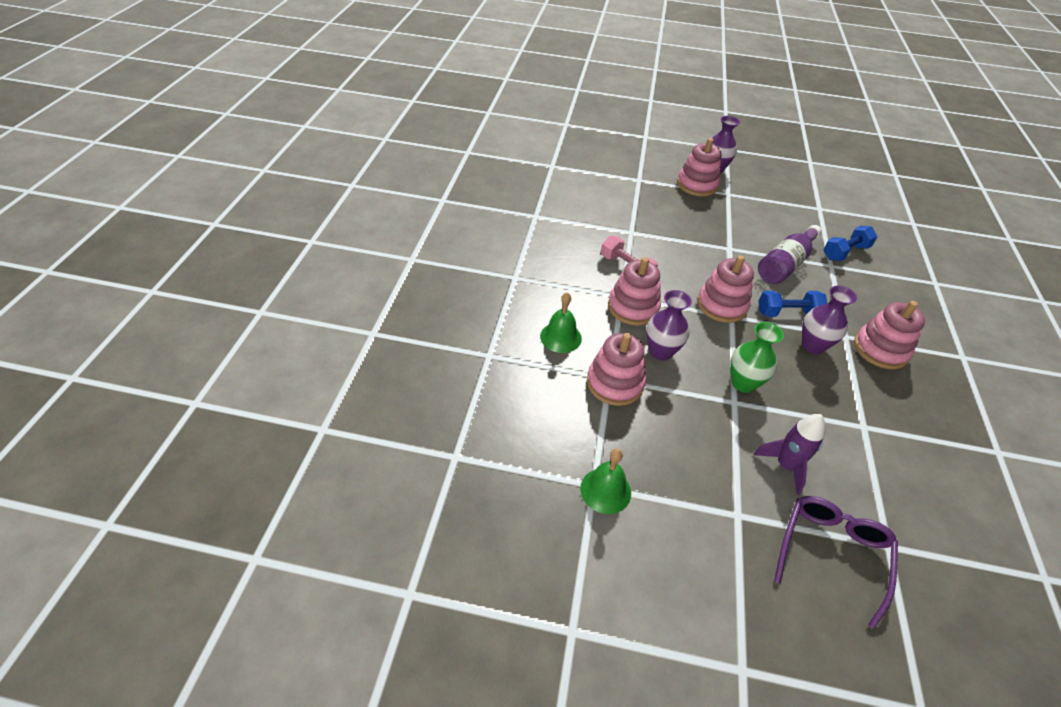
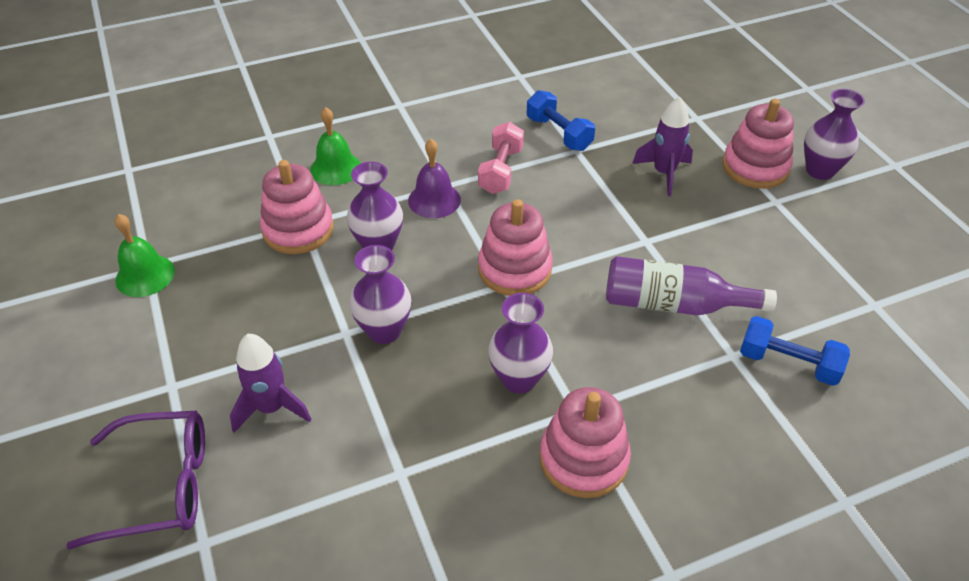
camera: 60 degrees right, 0 degrees up
pink stacking toy [608,257,661,326] -> purple bell [408,139,461,218]
green vase [730,322,784,393] -> purple vase [349,245,411,344]
blue dumbbell [759,291,827,317] -> blue dumbbell moved to [527,90,595,151]
none -> purple rocket [632,97,693,196]

